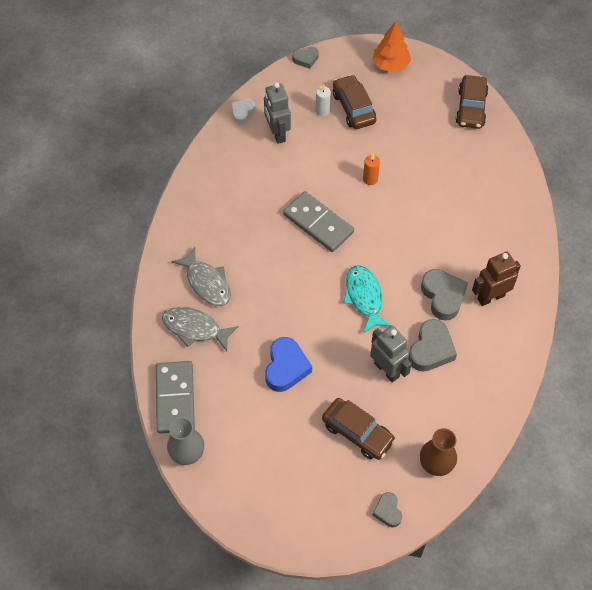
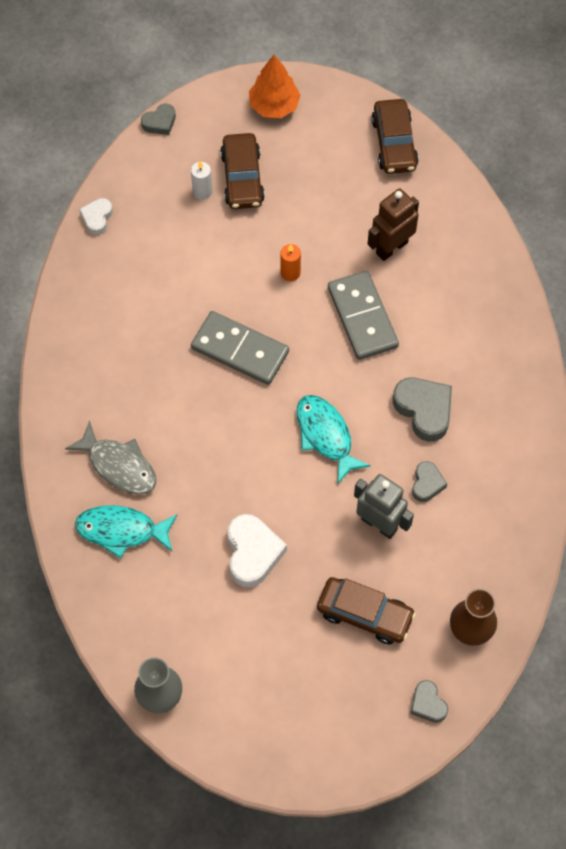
camera: 15 degrees left, 5 degrees up
grey domino [156,361,195,433] -> grey domino moved to [328,271,399,360]
grey fish [162,307,238,351] -> turquoise fish [75,506,177,558]
grey robot [264,82,291,144] -> none
blue heart [265,337,312,392] -> white heart [227,514,287,587]
brown car [333,75,376,129] -> brown car turned 150 degrees counterclockwise [220,133,265,209]
grey heart [408,319,457,372] -> grey heart [412,461,447,502], size x0.58
brown robot [472,252,521,306] -> brown robot moved to [368,188,419,261]

